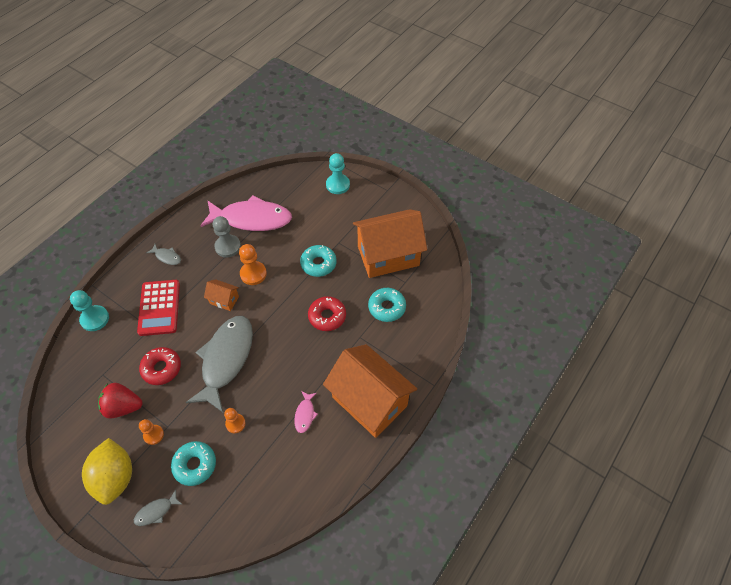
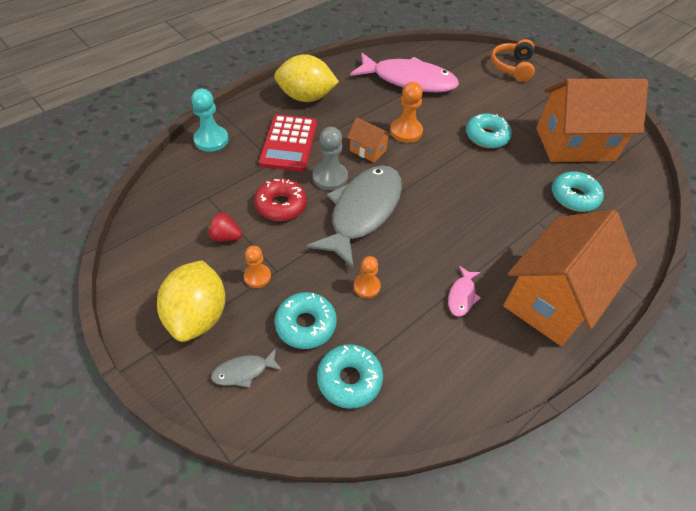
camera: 10 degrees right, 5 degrees down
red strawberry [98,383,142,419] -> red strawberry [208,213,242,241], size x0.64
grey fish [146,244,181,265] -> yellow lemon [274,54,339,102]
grey pawn [213,216,241,257] -> grey pawn moved to [313,127,348,191]
red donut [308,296,346,331] -> none
orange house [323,344,417,438] -> orange house turned 75 degrees clockwise [503,210,637,346]
turquoise pawn [326,153,350,194] -> orange headphones [491,39,535,82]
none -> turquoise donut [317,344,383,409]

